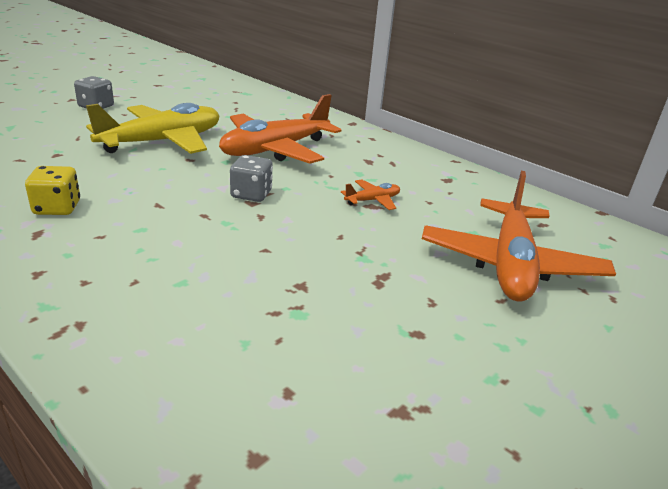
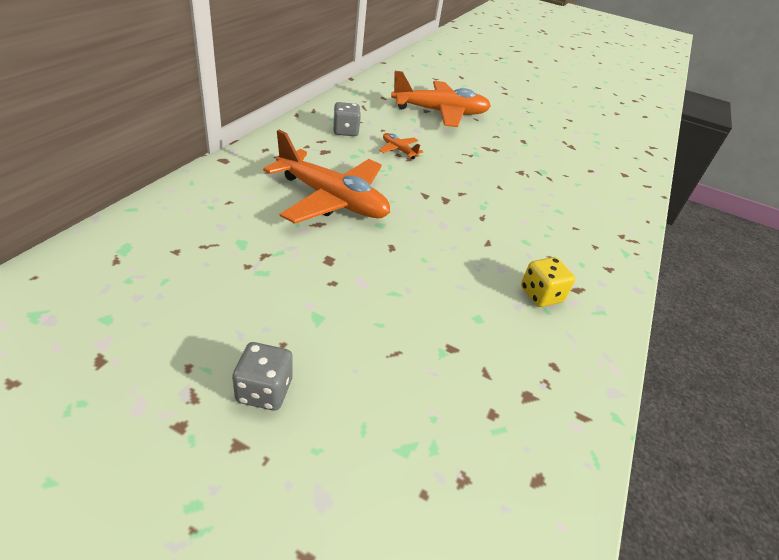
camera: 110 degrees left, 10 degrees up
yellow plane [86,103,220,154] -> none
grey dice [230,155,273,202] -> grey dice moved to [333,102,361,136]

